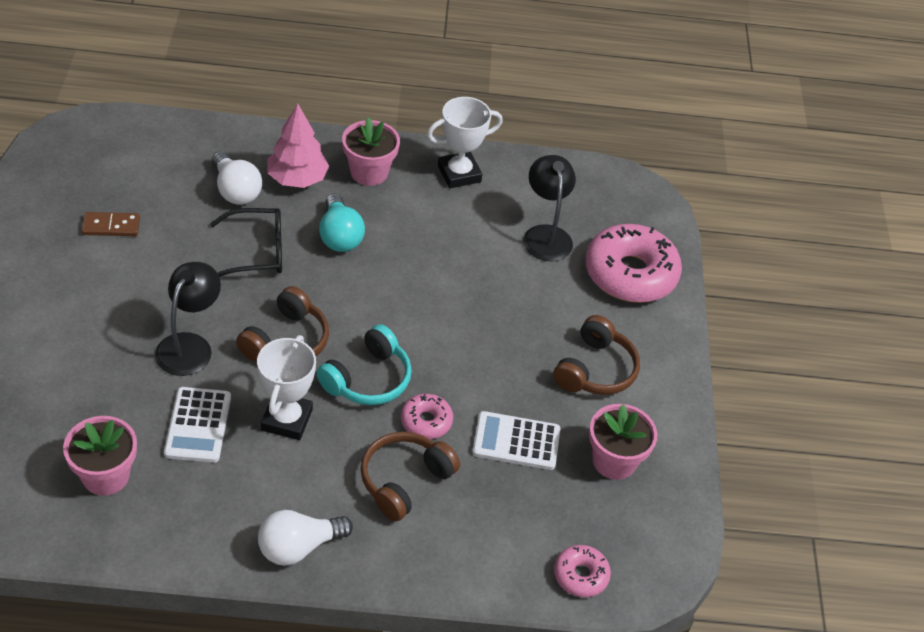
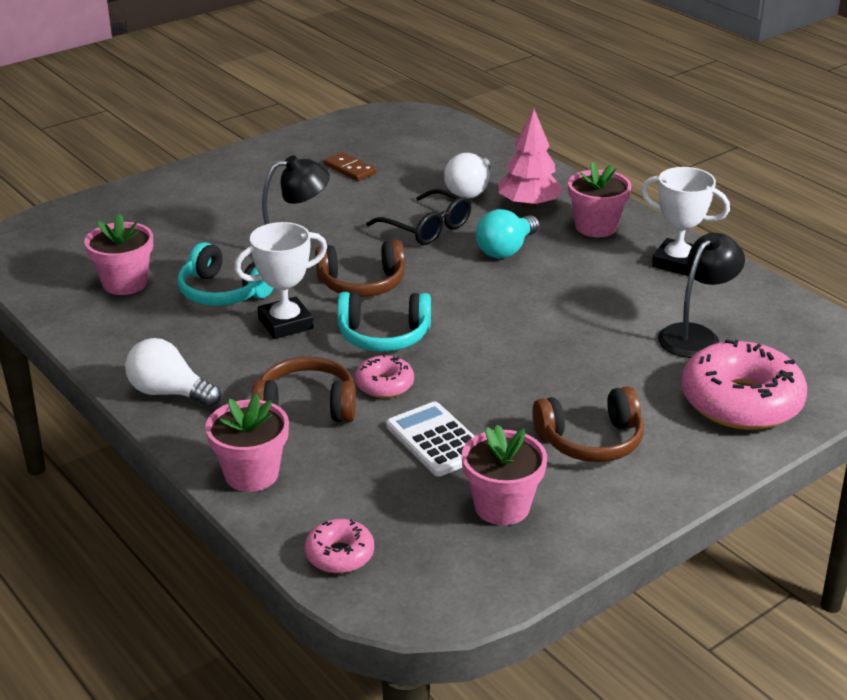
camera: 55 degrees right, 15 degrees down
white calculator [164,387,231,463] -> turquoise headphones [178,242,274,306]
none -> pink flower pot [205,394,289,492]

